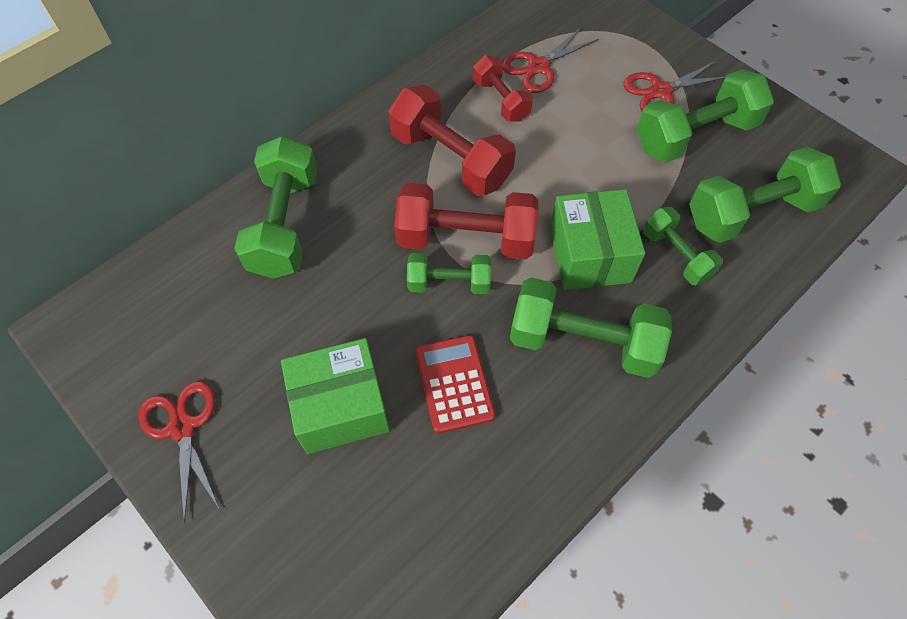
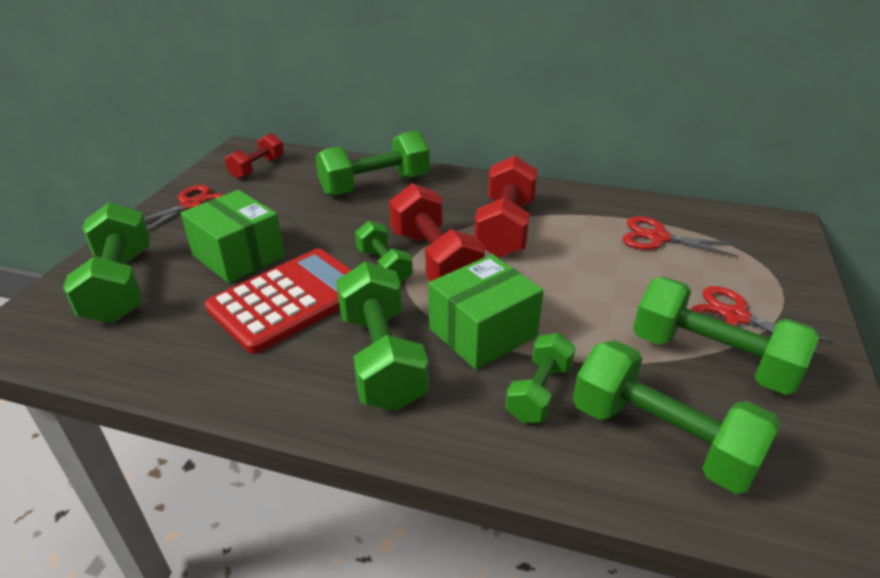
camera: 60 degrees right, 25 degrees down
red calculator [415,335,496,434] -> red calculator [205,249,351,354], size x1.62
red dumbbell [473,55,533,122] -> red dumbbell moved to [225,133,284,179]
none -> green dumbbell [63,202,150,323]

